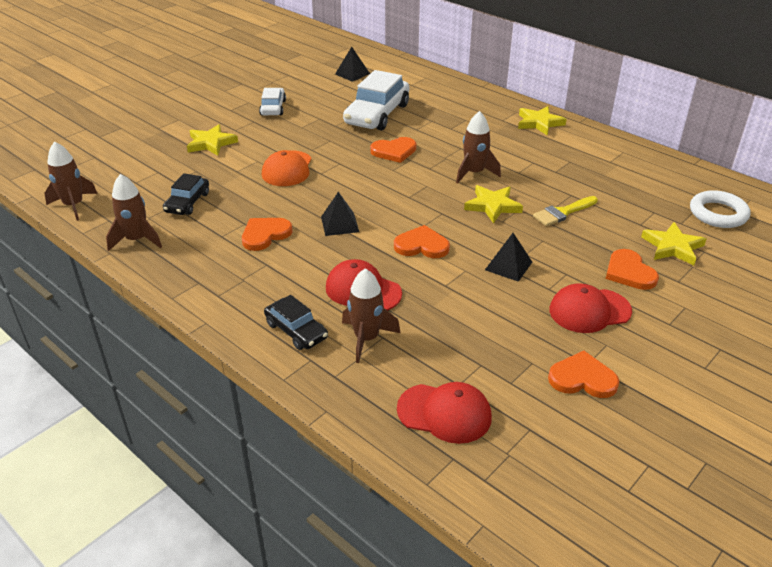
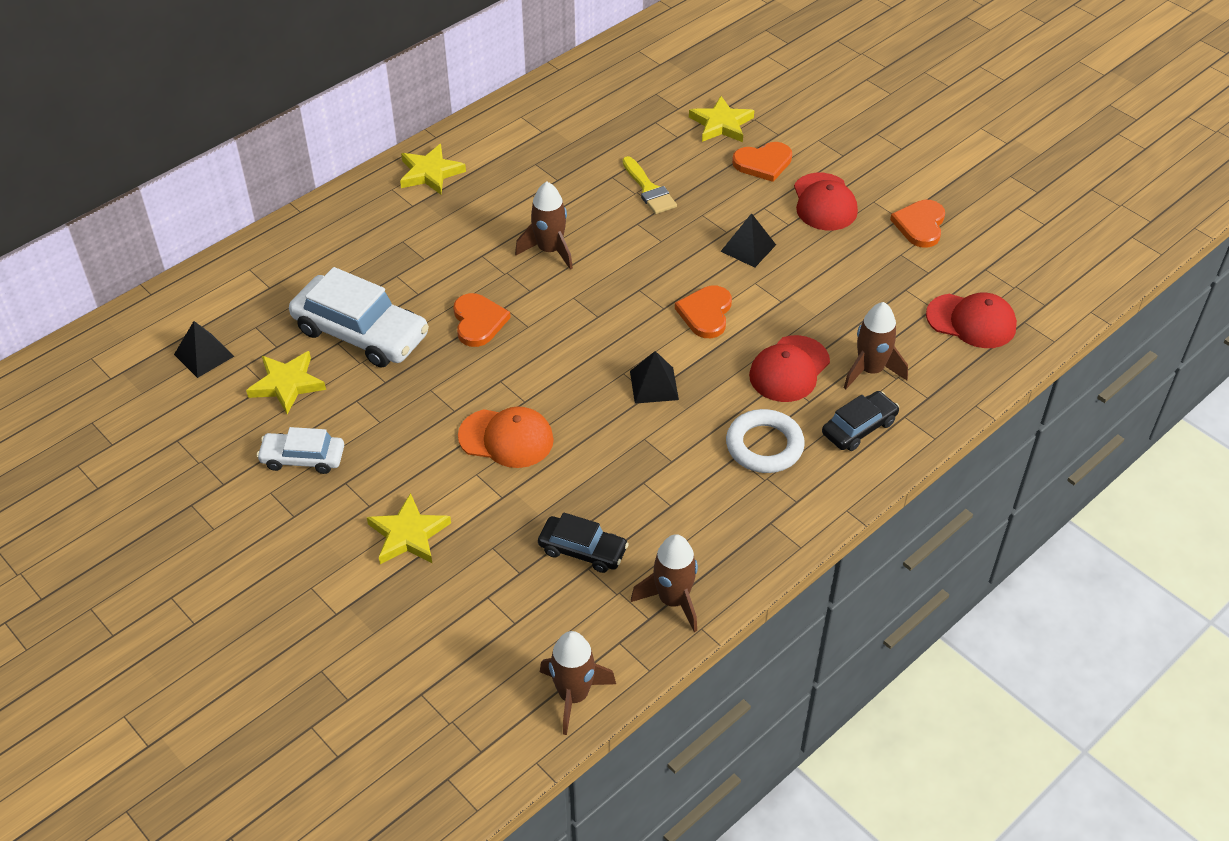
camera: 85 degrees left, 10 degrees up
orange heart [242,218,293,251] -> none
red cap [397,382,492,444] -> red cap turned 90 degrees clockwise [926,292,1017,348]
yellow star [464,185,523,224] -> yellow star moved to [246,351,326,414]
white ring [690,190,750,228] -> white ring moved to [726,409,805,473]

